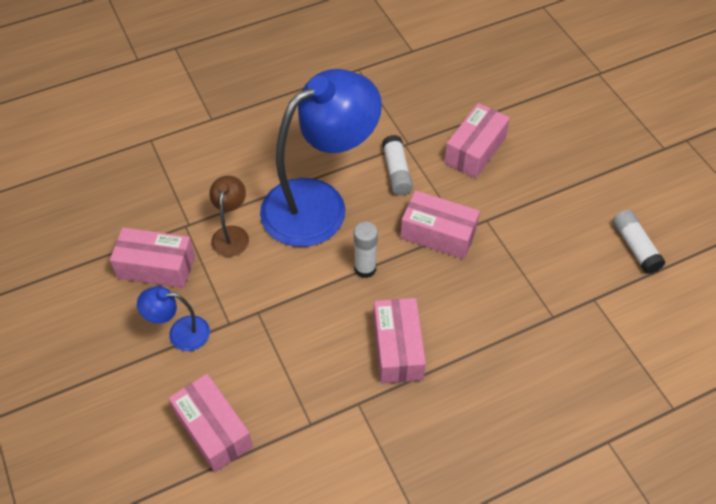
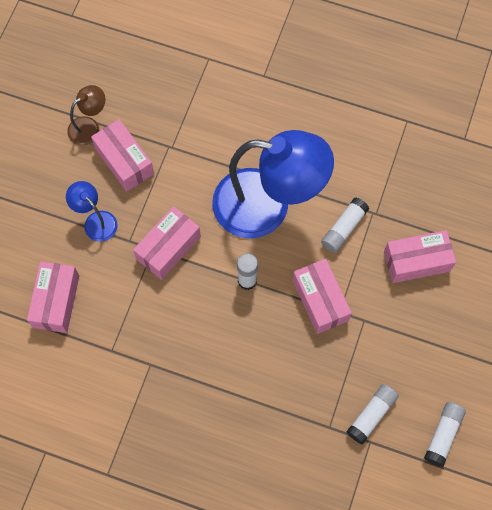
camera: 45 degrees right, 15 degrees up
brown lamp [209,176,249,257] -> brown lamp moved to [67,85,105,145]
pink box [373,298,426,384] -> pink box moved to [133,206,201,280]
none -> white glue stick [346,384,399,445]

